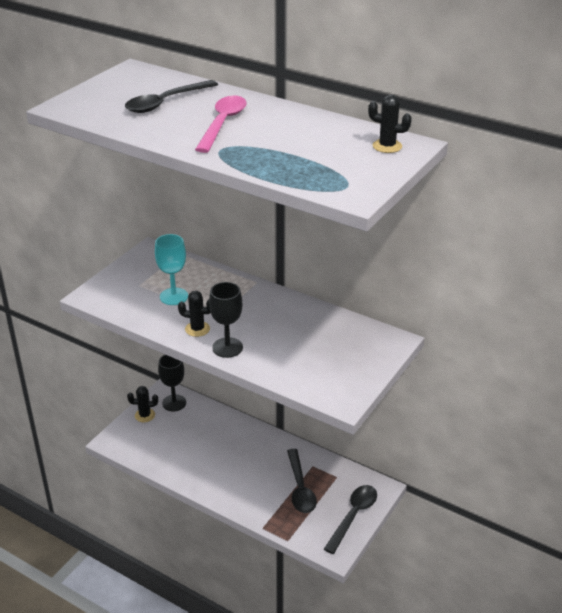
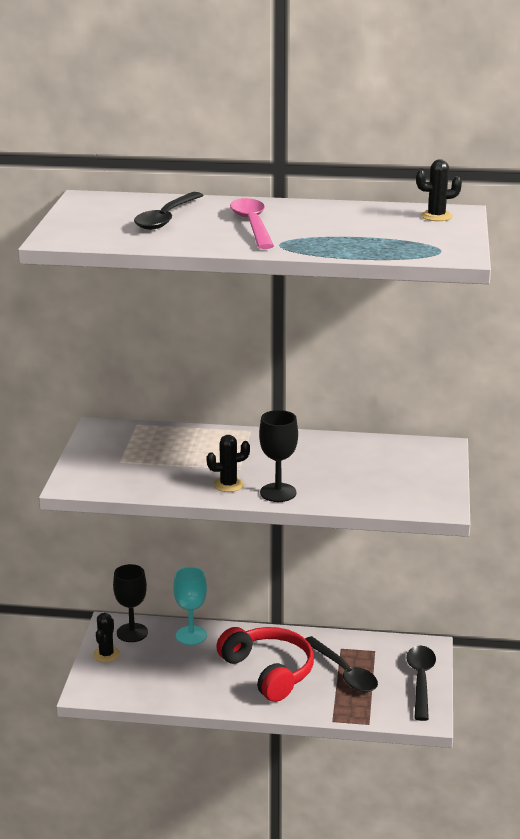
camera: 25 degrees left, 10 degrees down
black cactus [127,386,158,422] -> black cactus turned 45 degrees counterclockwise [93,613,120,663]
turquoise goblet [155,234,188,305] -> turquoise goblet moved to [173,567,207,645]
none -> red headphones [216,627,314,702]

